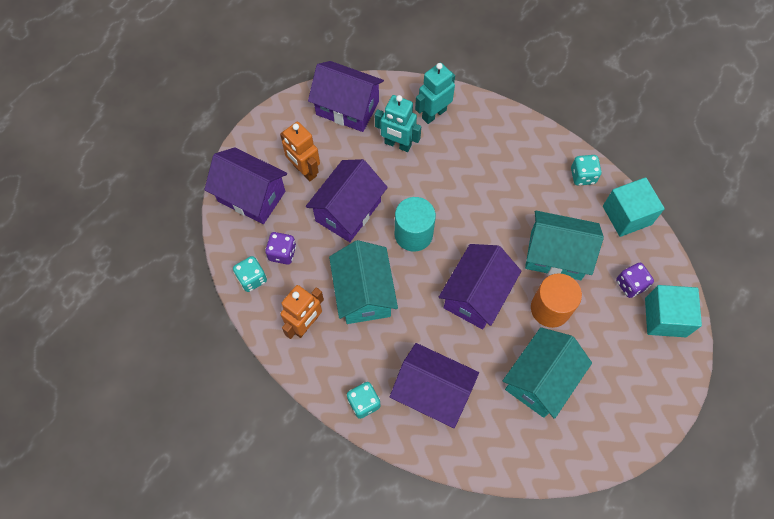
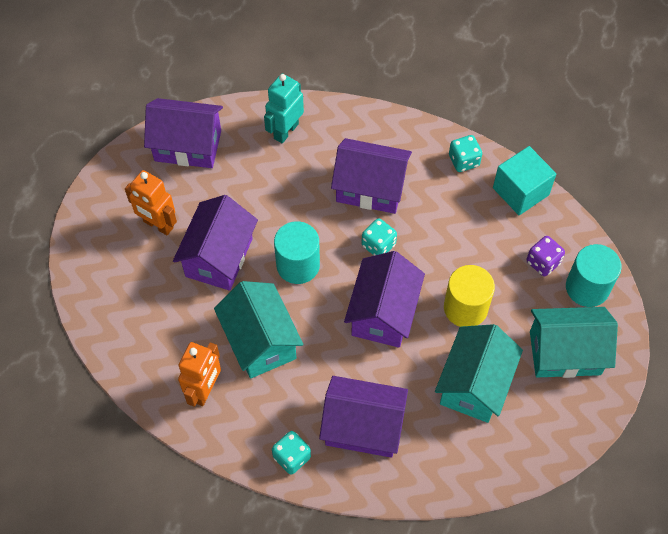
camera: 15 degrees left, 5 degrees down
purple house [204,147,287,224] -> purple house moved to [331,138,412,214]
turquoise dice [233,256,267,292] -> turquoise dice moved to [361,218,397,256]
purple dice [265,232,296,265] -> none
turquoise robot [375,95,421,152] -> none
turquoise house [525,210,604,280] -> turquoise house moved to [530,307,618,378]
orange cylinder [531,273,582,328] -> yellow cylinder [444,265,495,327]
turquoise cube [645,285,702,337] -> turquoise cylinder [566,244,622,307]

